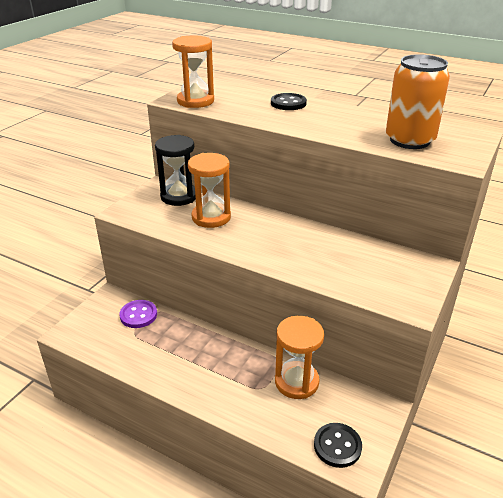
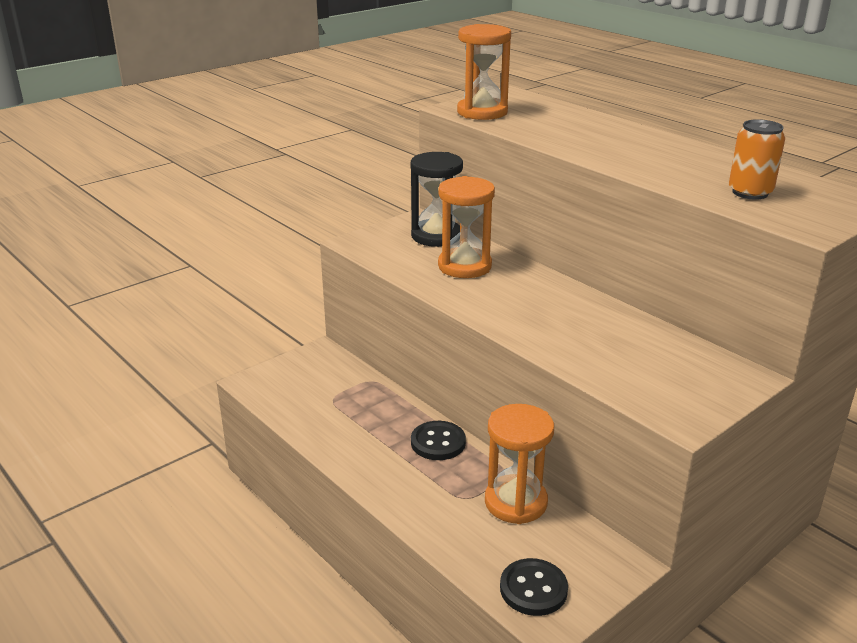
camera: 20 degrees right, 5 degrees down
purple button [119,300,157,328] -> none
black button [271,93,307,110] -> black button moved to [411,421,466,460]
orange can [386,54,450,149] -> orange can [729,119,785,200], size x0.60

